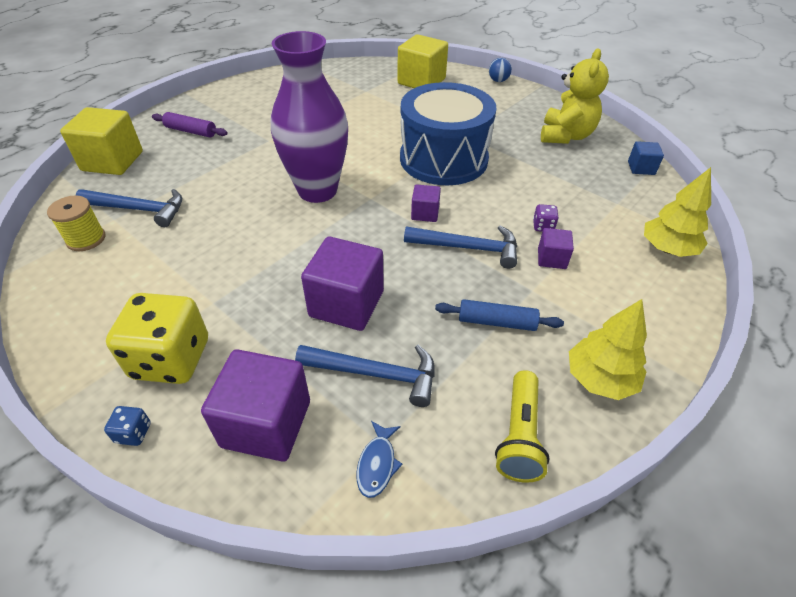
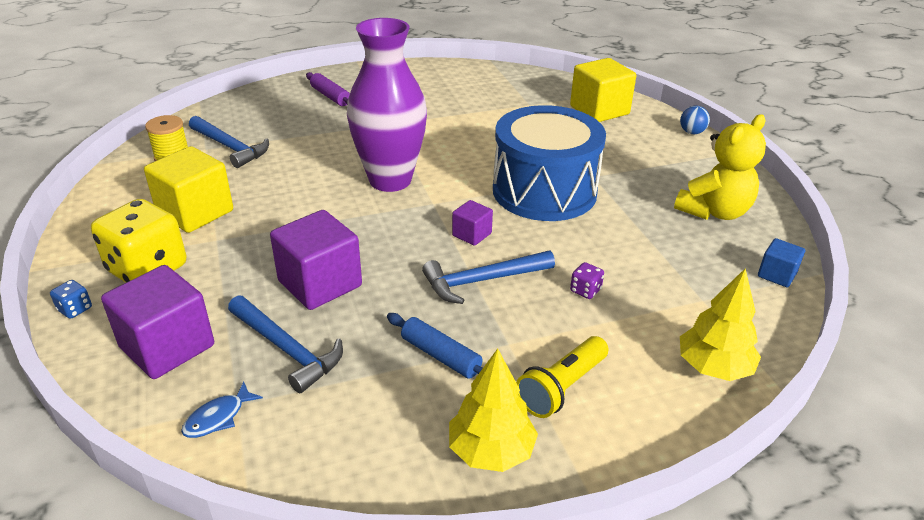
camera: 30 degrees right, 10 degrees down
yellow cube [60,107,143,175] -> yellow cube moved to [144,146,233,233]
blue hammer [404,225,517,269] -> blue hammer turned 120 degrees clockwise [422,251,555,304]
yellow flashlight [495,370,550,483] -> yellow flashlight moved to [516,336,609,418]
purple cube [538,228,574,269] -> none

